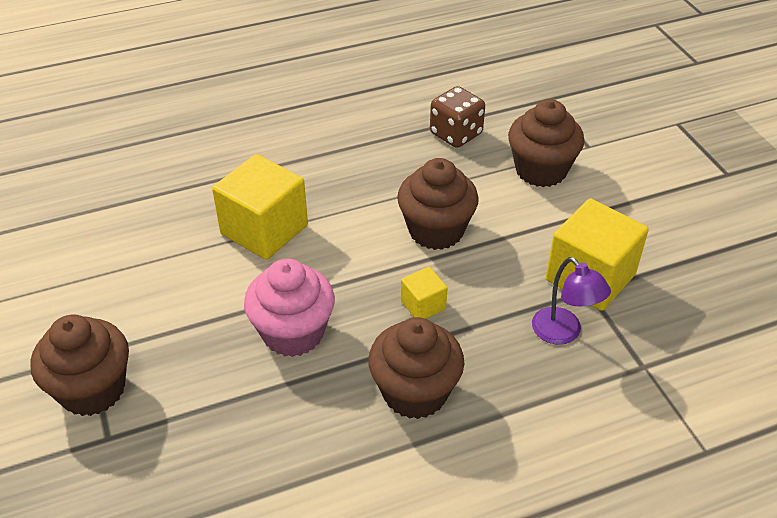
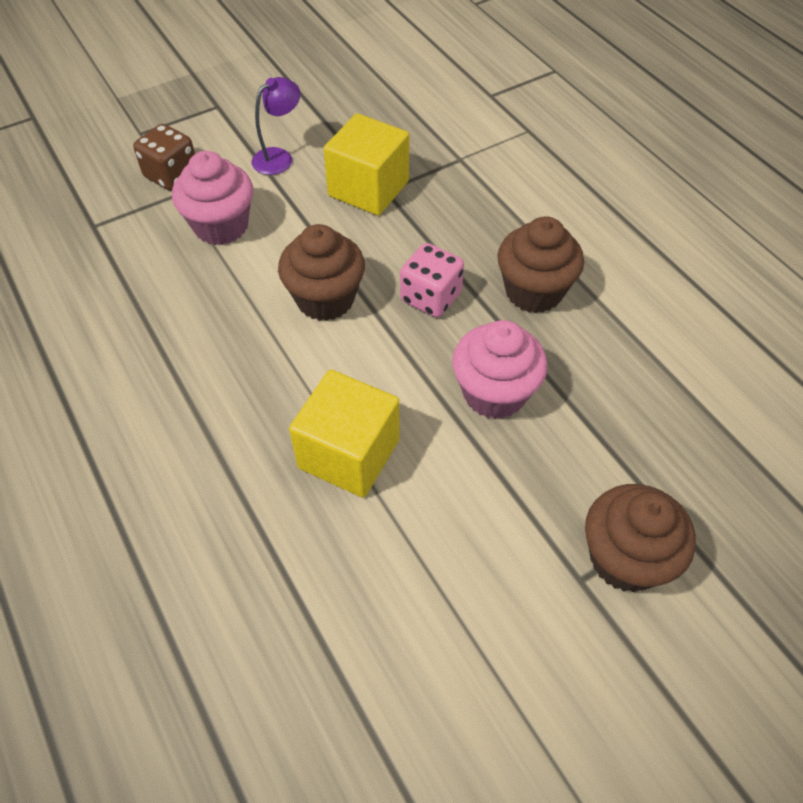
camera: 100 degrees left, 10 degrees up
yellow cube [401,267,448,319] -> pink dice [400,243,464,318]
brown dice [430,86,485,148] -> brown dice moved to [133,124,195,191]
brown cupcake [508,99,585,187] -> pink cupcake [172,151,253,245]
purple lamp [532,257,611,345] -> purple lamp moved to [252,77,300,175]

